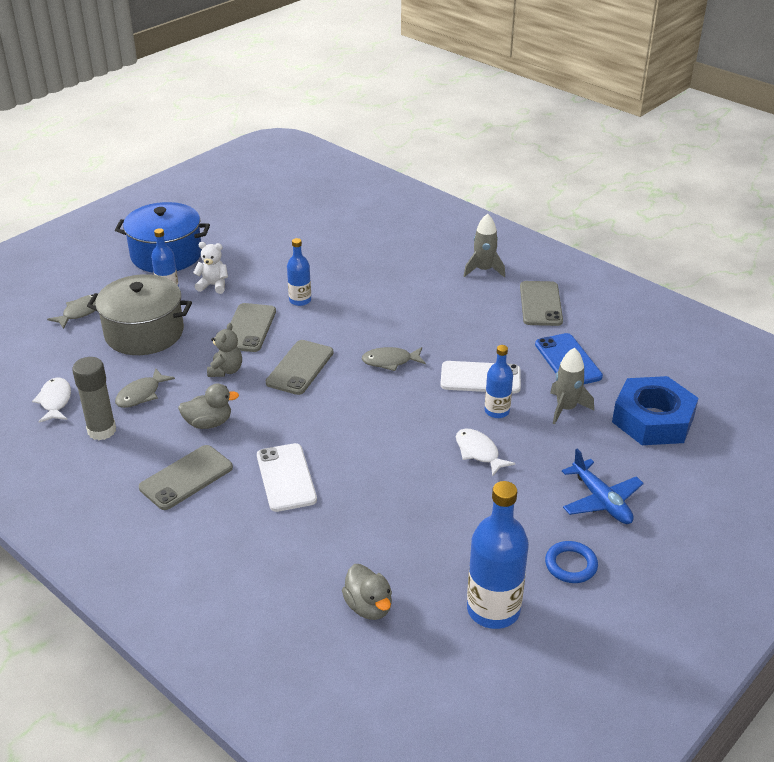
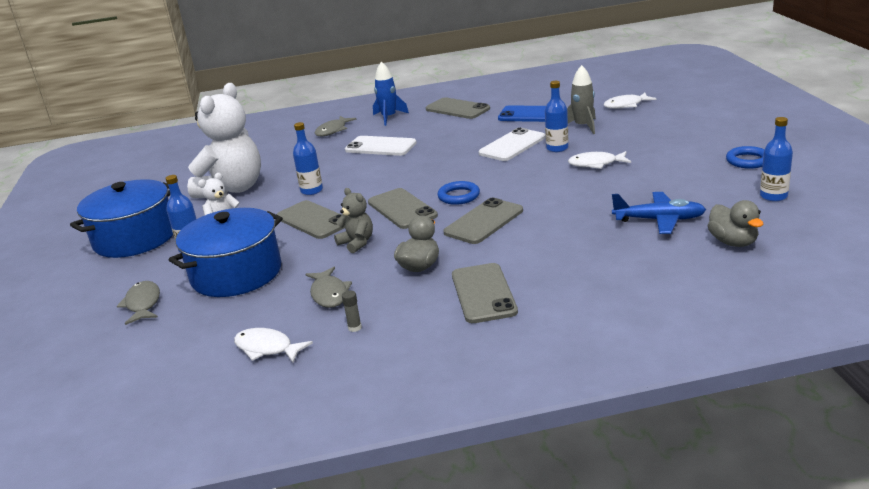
camera: 50 degrees left, 10 degrees down
grey glue stick [72,357,116,440] -> grey glue stick [342,291,362,332], size x0.41
grey pot [87,274,192,355] -> blue pot [169,208,283,297]
white phone [257,443,317,512] -> white phone moved to [345,136,417,156]
grey duck [342,564,392,620] -> grey duck turned 60 degrees clockwise [708,200,764,247]
grey fish [362,347,426,371] -> grey fish moved to [315,116,357,136]
grey rocket [464,214,505,278] -> blue rocket [373,62,409,126]
blue bottle [467,481,529,629] -> blue bottle [760,117,793,201], size x0.58
blue plane [562,449,644,524] -> blue plane moved to [612,192,706,234]
blue nut [612,376,698,445] -> white fish [603,93,657,109]
none -> white teddy bear [187,83,261,198]
none -> blue ring [438,181,480,205]
none -> grey phone [443,198,523,244]

